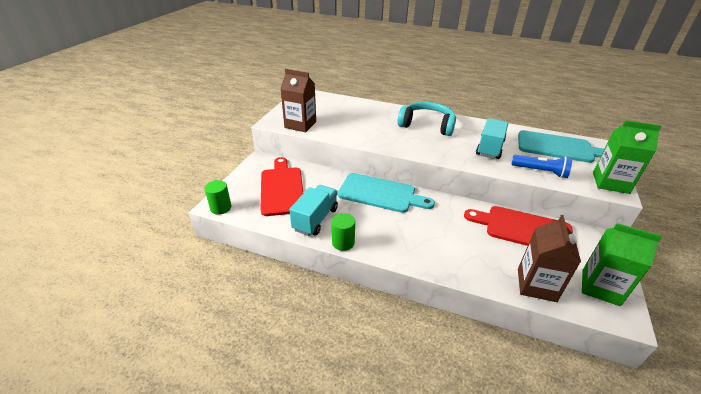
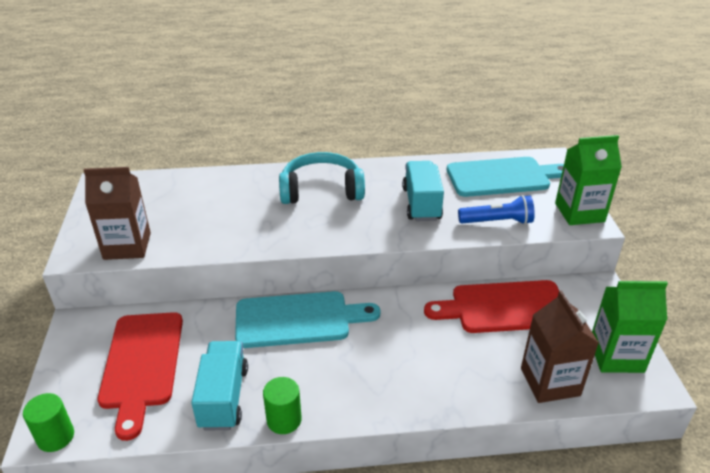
camera: 25 degrees left, 0 degrees up
red cutting board [261,157,303,216] -> red cutting board turned 150 degrees counterclockwise [98,312,183,441]

